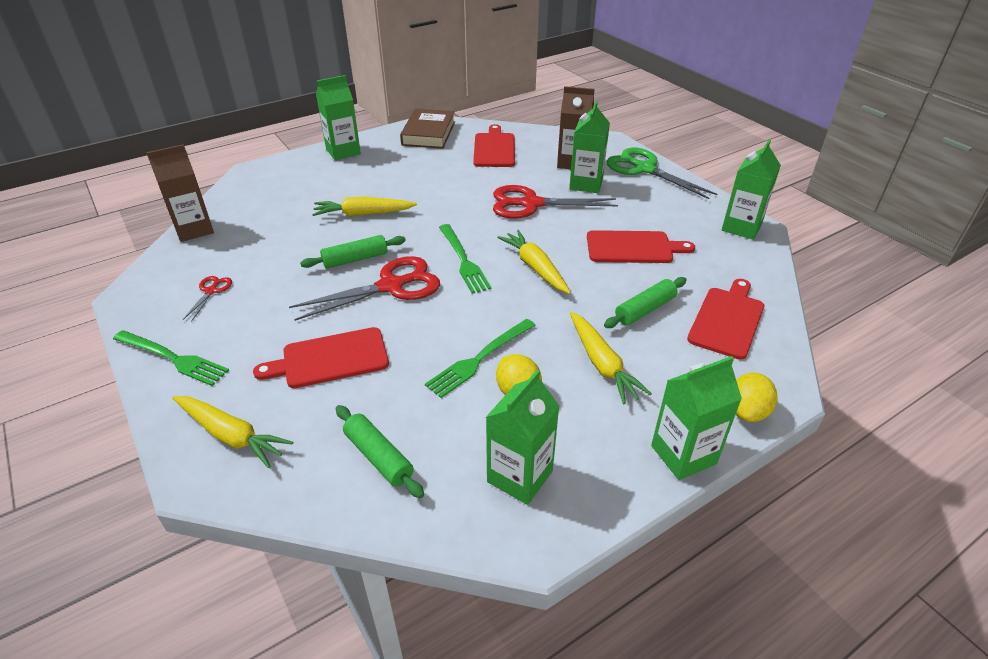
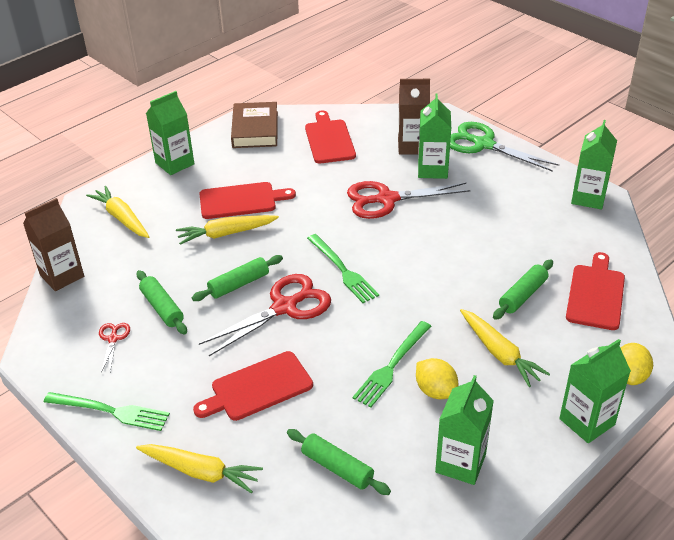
camera: 10 degrees left, 0 degrees up
yellow carrot [497,230,571,294] -> yellow carrot moved to [86,186,149,238]
red cutting board [587,230,695,263] -> red cutting board moved to [199,182,296,219]
none -> green rolling pin [136,270,187,335]

